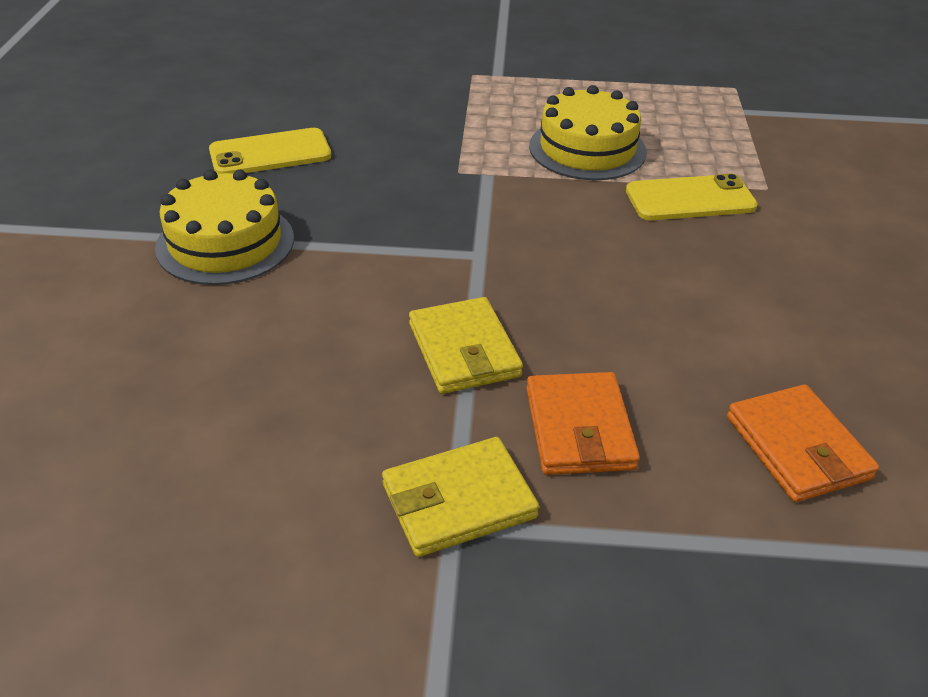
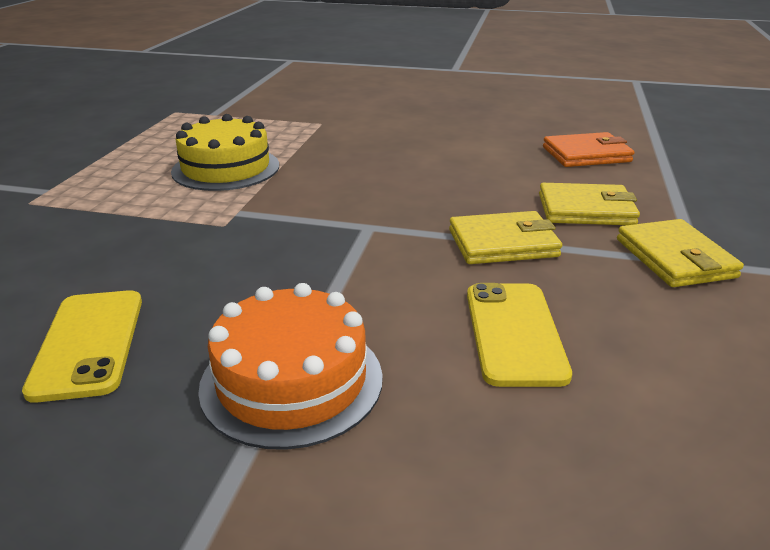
camera: 80 degrees left, 10 degrees down
yellow cake [155,170,294,285] -> orange cake [198,283,383,450]
orange wallet [526,372,640,475] -> yellow wallet [539,183,640,225]
yellow phone [626,174,758,220] -> yellow phone moved to [467,283,572,387]

